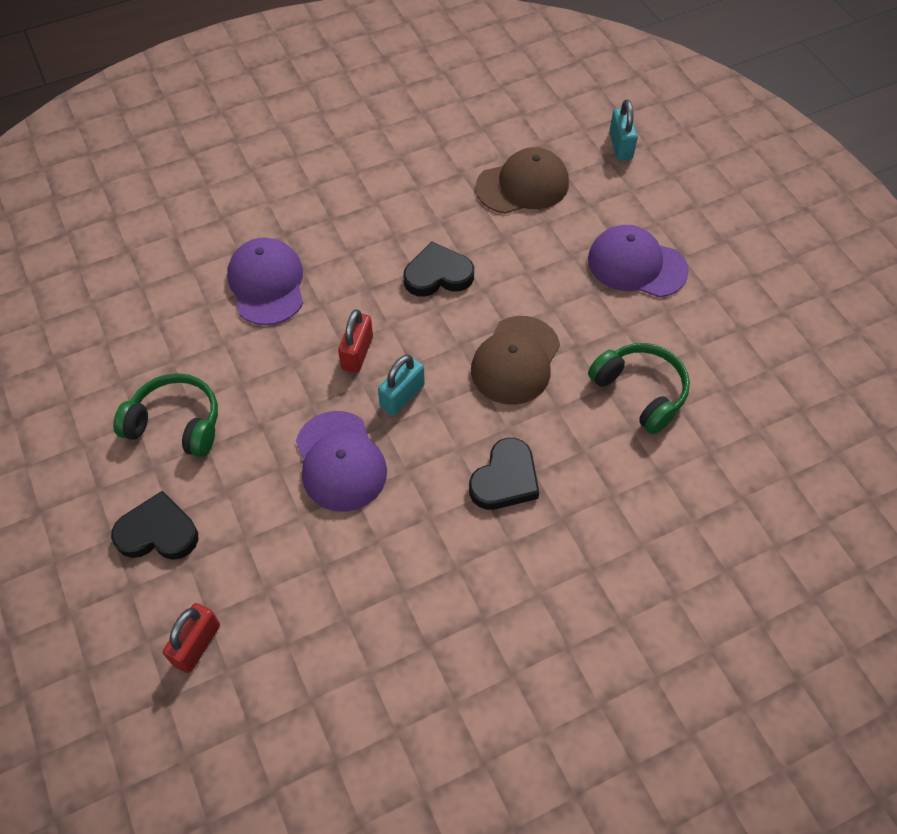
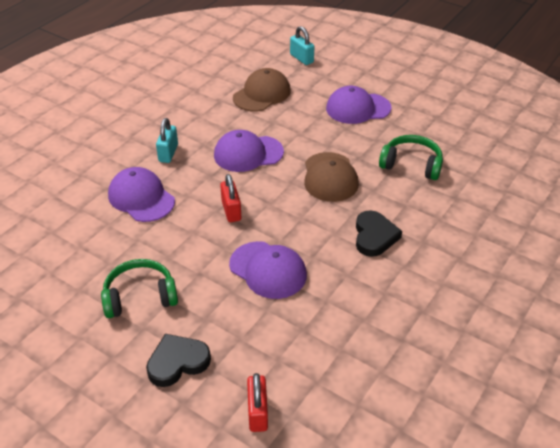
camera: 30 degrees left, 15 degrees down
turquoise padlock [378,355,425,416] -> turquoise padlock moved to [156,118,178,163]
black heart [404,242,474,297] -> purple cap [214,130,284,172]

